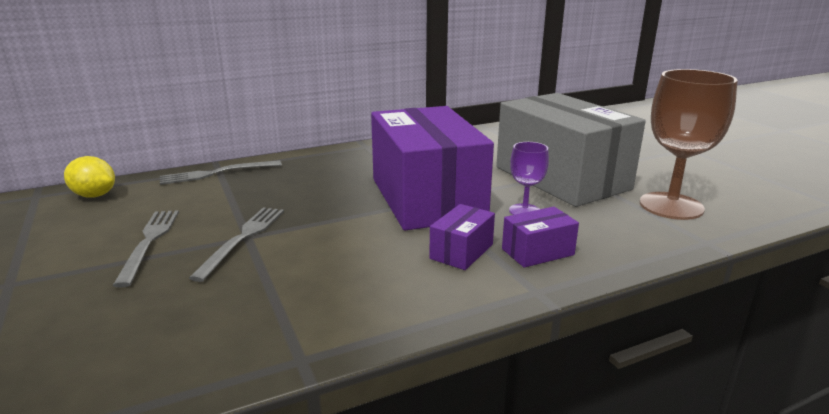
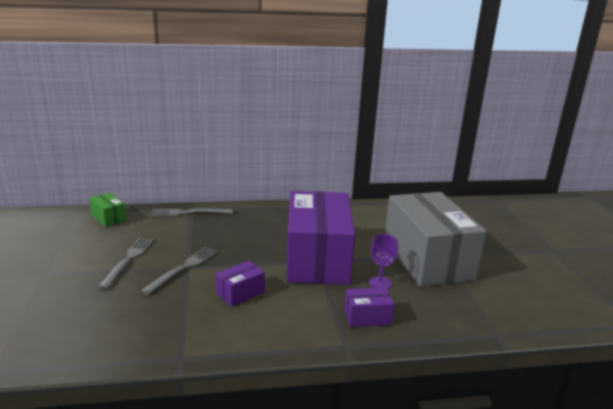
camera: 15 degrees right, 0 degrees up
yellow lemon [64,156,115,198] -> green box [89,193,126,227]
purple box [429,204,495,270] -> purple box moved to [216,261,265,307]
brown goblet [640,69,737,220] -> none

